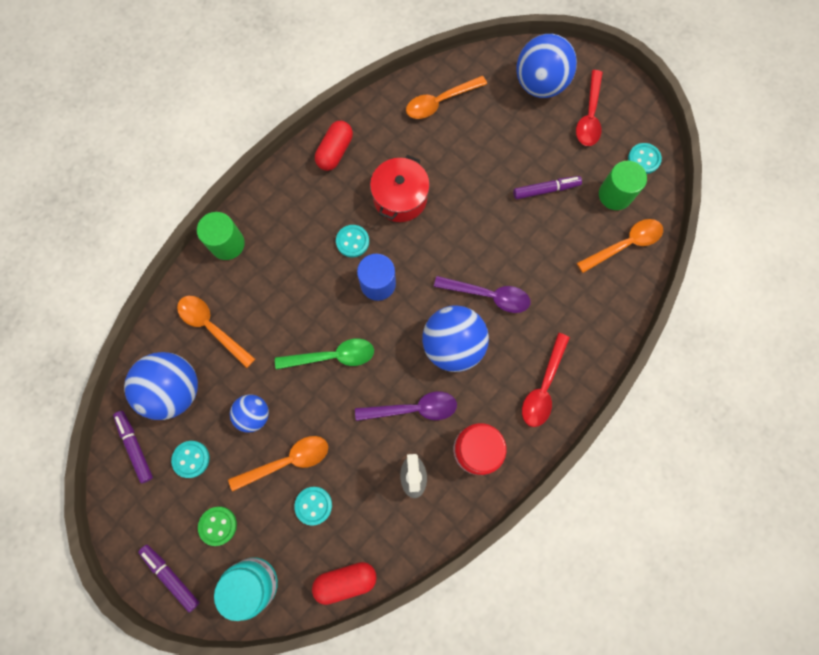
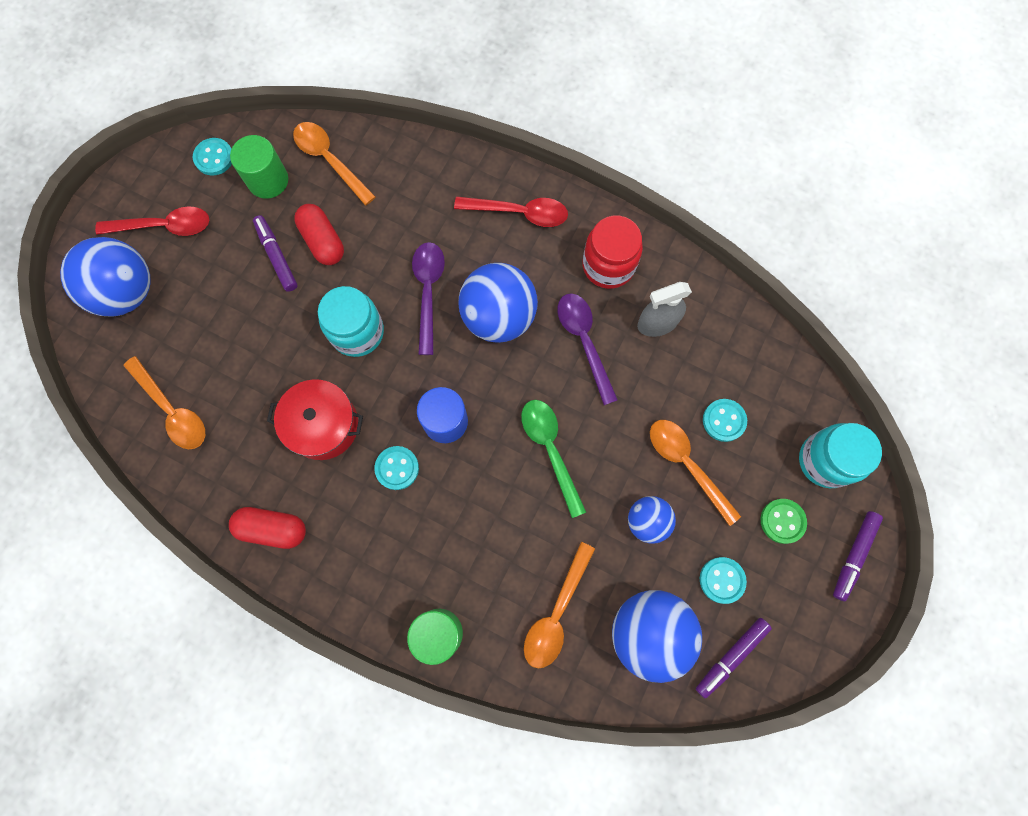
camera: 105 degrees left, 0 degrees up
red capsule [312,562,377,605] -> red capsule moved to [294,204,344,265]
none -> turquoise jar [318,286,384,357]

